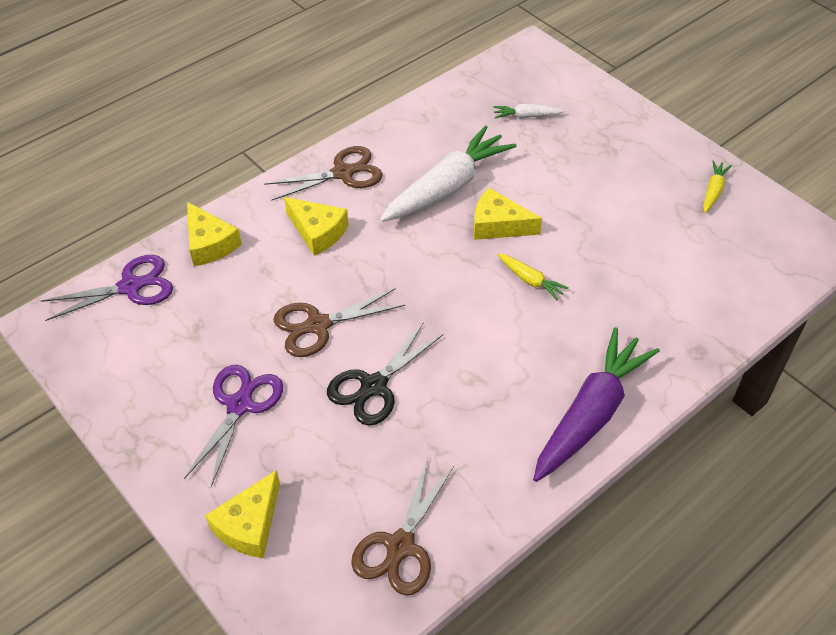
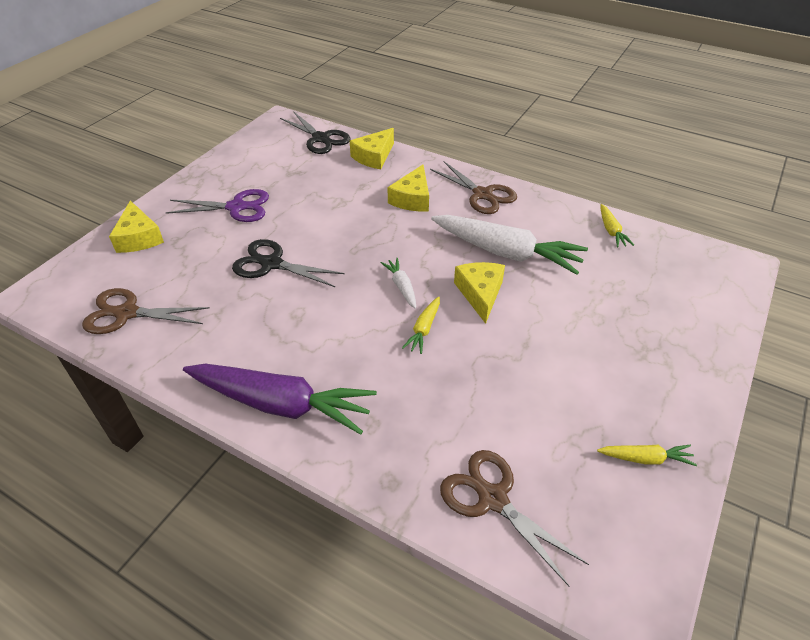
camera: 70 degrees right, 5 degrees down
purple scissors [41,255,173,321] -> black scissors [280,111,350,154]
yellow cheese [205,470,280,558] -> yellow cheese turned 120 degrees counterclockwise [109,200,164,253]
brown scissors [273,288,405,357] -> brown scissors moved to [440,450,589,586]
white carrot [493,104,565,119] -> white carrot moved to [381,258,416,309]
none -> yellow carrot [601,204,634,247]

